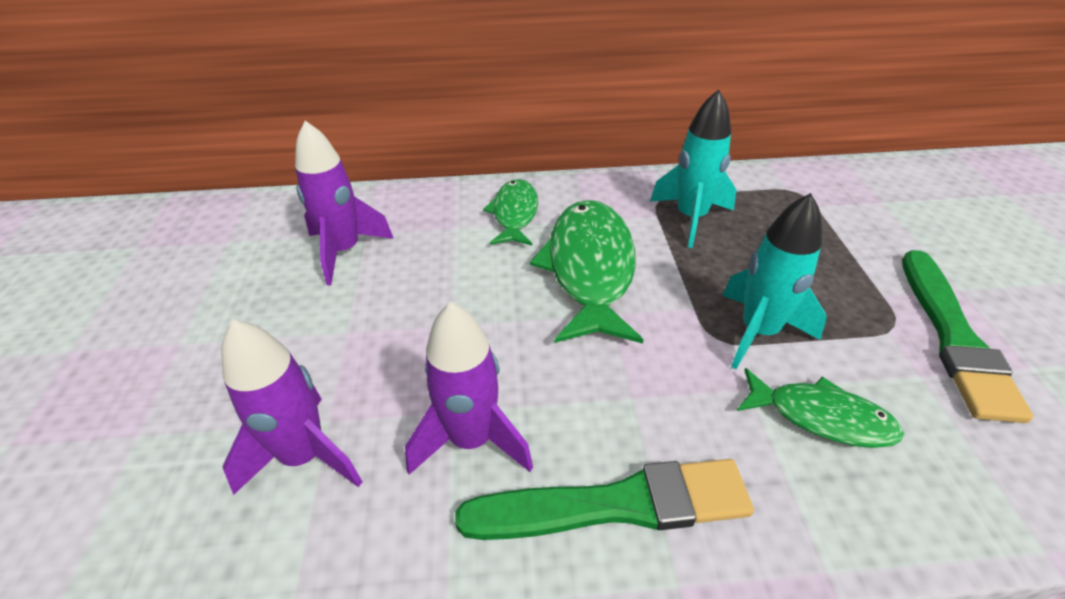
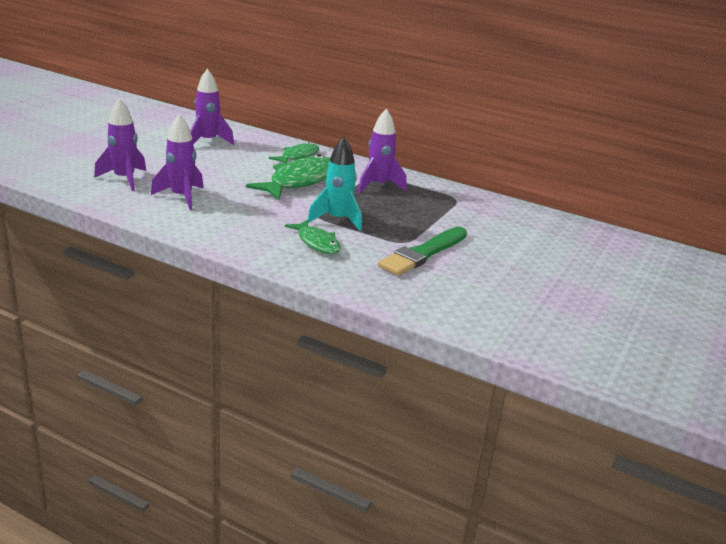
camera: 30 degrees right, 15 degrees down
green brush [455,459,754,540] -> none
turquoise rocket [650,89,737,248] -> purple rocket [358,109,407,193]

